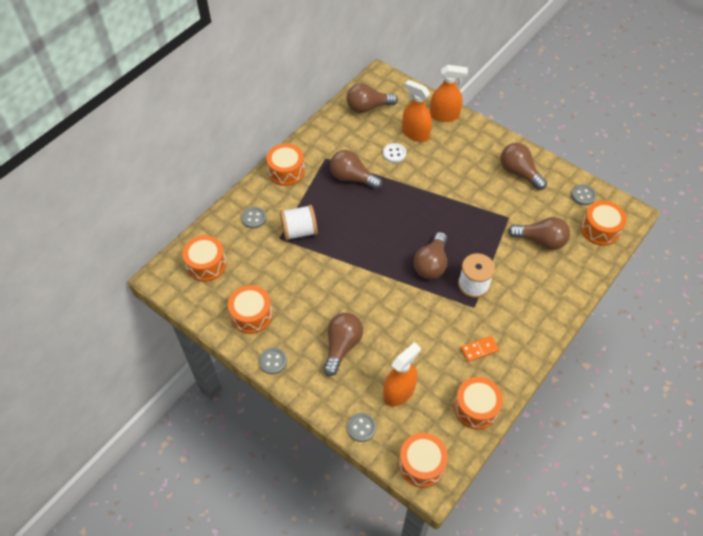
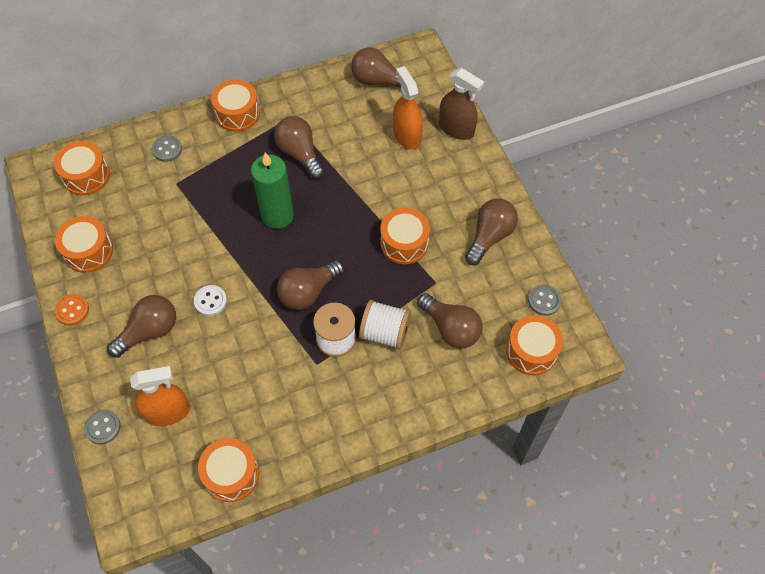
camera: 30 degrees right, 5 degrees up
grey button [259,347,287,374] -> orange button [55,294,89,325]
white spool [280,205,317,241] -> white spool moved to [359,300,411,350]
white button [383,143,406,163] -> white button moved to [194,285,227,316]
orange drum [399,433,448,488] -> orange drum moved to [380,208,430,264]
orange spray bottle [430,65,468,122] -> brown spray bottle [439,68,484,140]
orange domino [461,336,499,362] -> none
brown light bulb [500,143,547,190] -> brown light bulb turned 45 degrees clockwise [465,198,518,265]
none -> green candle [251,152,294,229]

